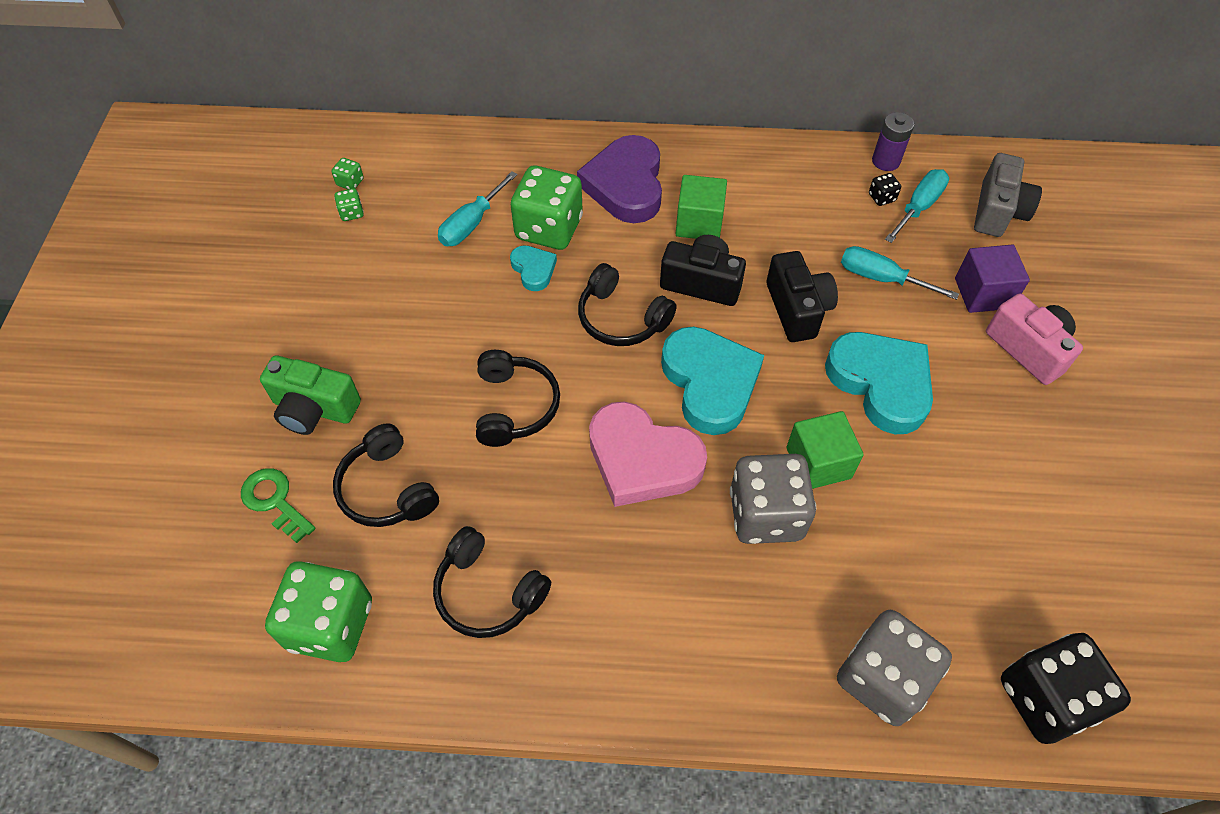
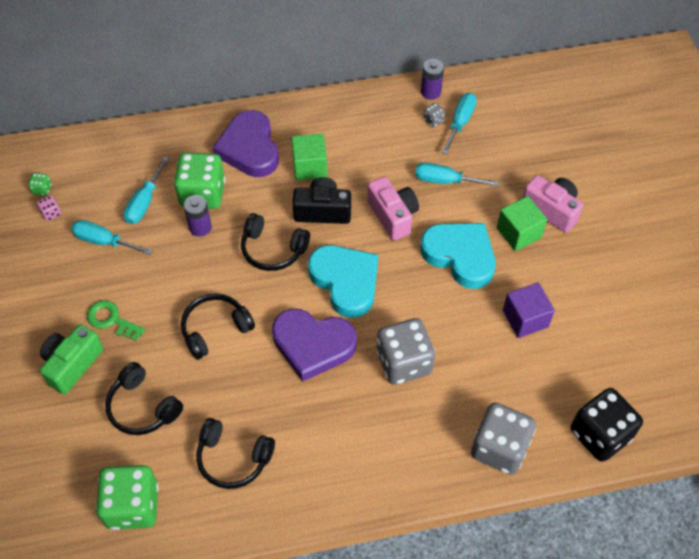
camera: 15 degrees left, 0 degrees up
green key [241,468,316,543] -> green key moved to [87,300,145,341]
green camera [260,355,361,435] -> green camera turned 120 degrees clockwise [40,324,103,394]
green dice [334,188,364,221] -> pink dice [37,195,61,221]
black headphones [476,350,560,447] -> black headphones turned 105 degrees counterclockwise [181,293,255,360]
turquoise heart [510,245,557,291] -> purple battery [183,195,212,237]
pink heart [589,402,707,507] -> purple heart [272,309,357,382]
black camera [766,251,838,342] -> pink camera [367,177,419,241]
green cube [787,411,864,489] -> green cube moved to [497,196,547,251]
black dice [869,173,901,206] -> grey dice [424,103,445,127]
purple cube [955,245,1030,313] -> purple cube moved to [503,282,555,338]
grey camera [974,153,1042,237] -> none
none -> turquoise screwdriver [71,220,153,255]

